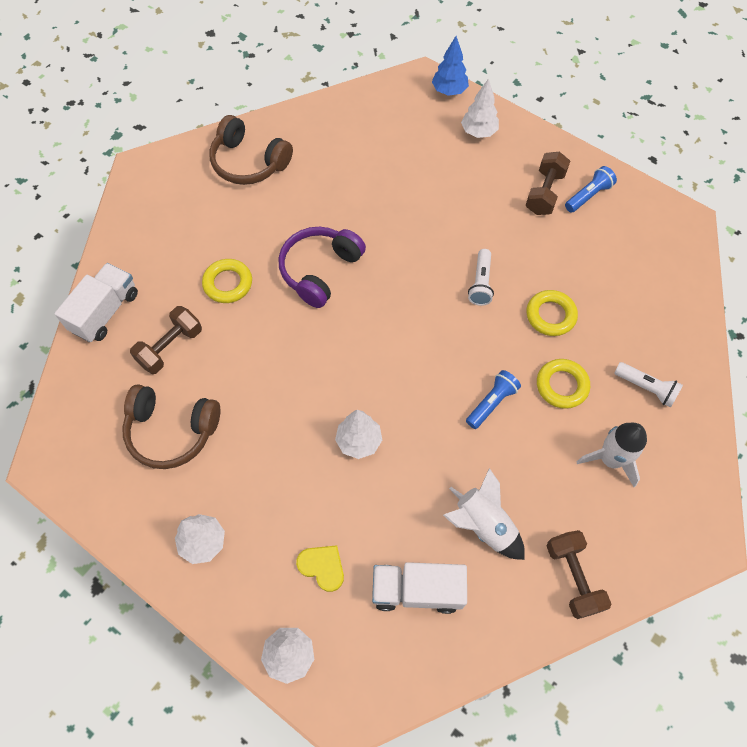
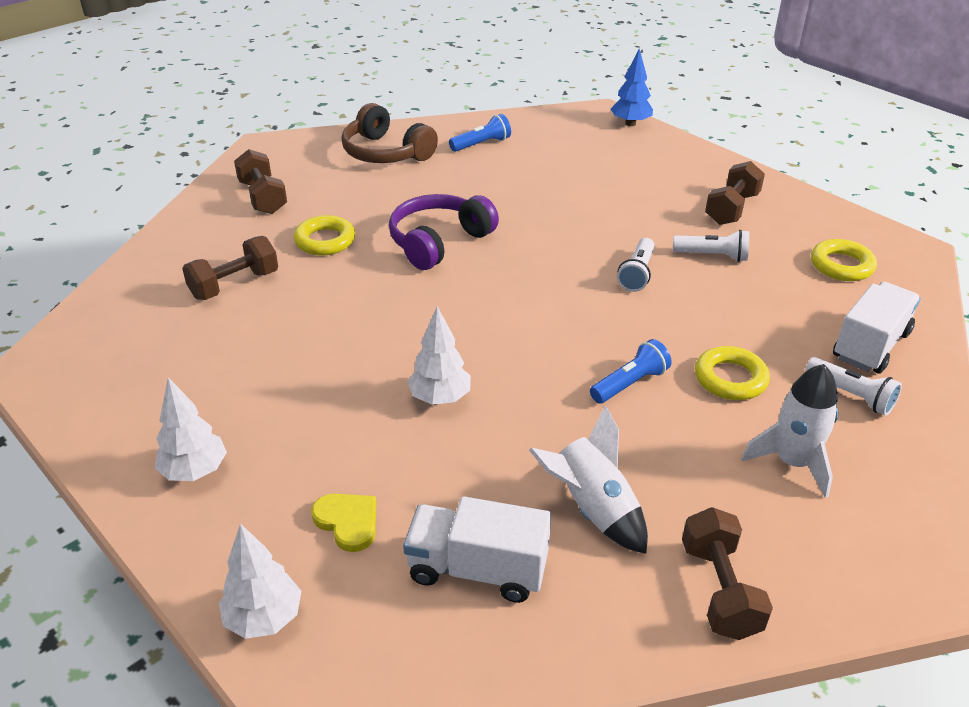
camera: 10 degrees right, 25 degrees down
white truck [54,263,138,342] -> white truck moved to [833,282,921,374]
brown headphones [122,384,220,469] -> none
white tree [461,78,499,138] -> none
yellow ring [526,290,578,336] -> yellow ring moved to [811,239,877,281]
blue flashlight [565,166,617,212] -> blue flashlight moved to [449,114,511,152]
none -> brown dumbbell [234,149,287,214]
none -> white flashlight [673,230,749,262]

